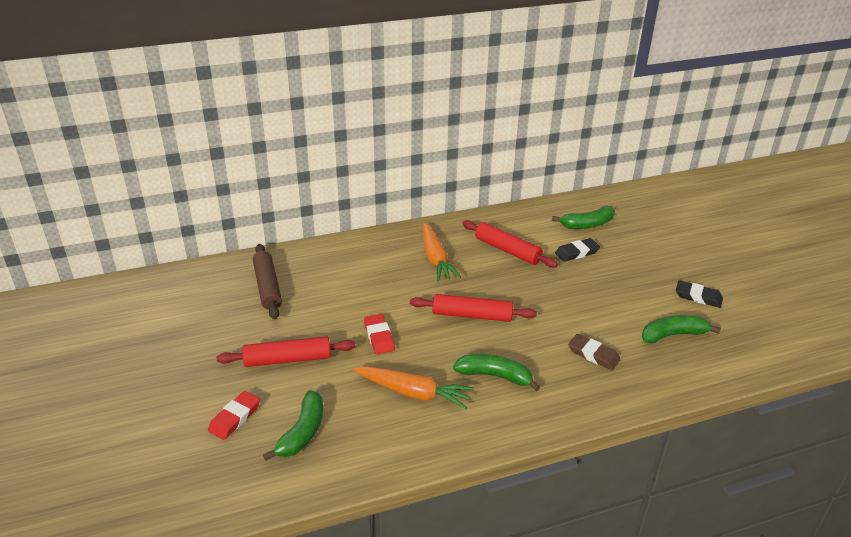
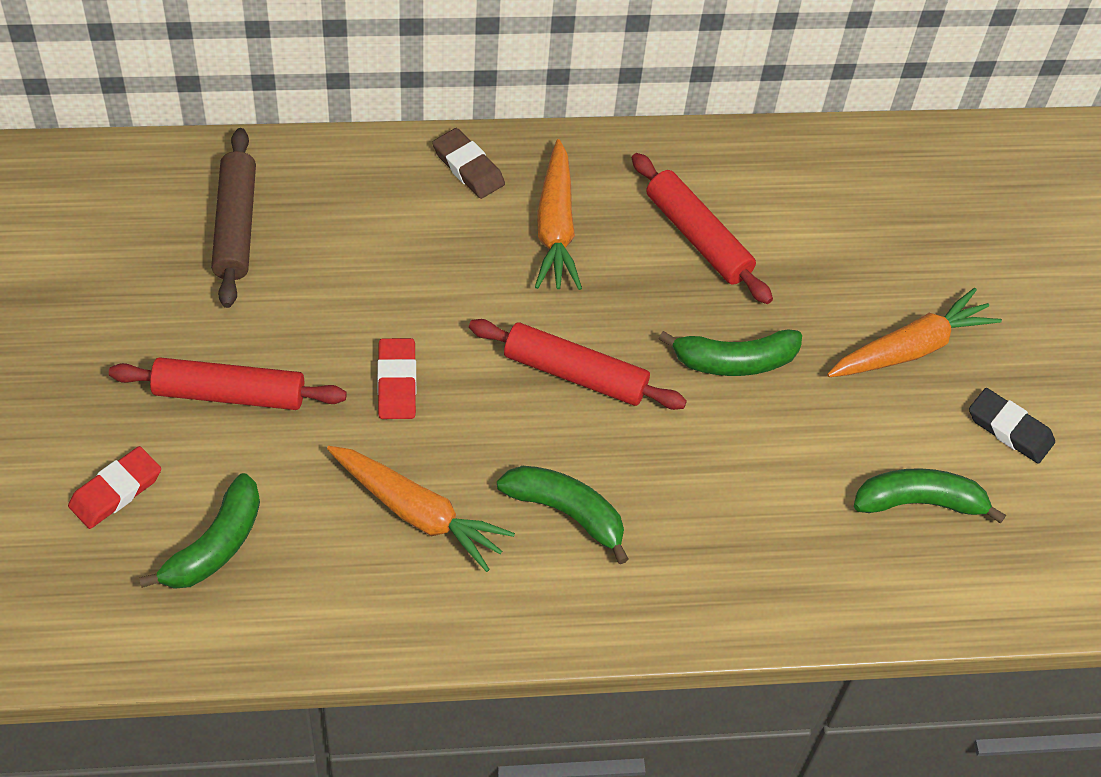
camera: 10 degrees right, 20 degrees up
green banana [552,206,615,229] -> green banana moved to [659,329,802,376]
black eraser [555,238,600,262] -> none
brown eraser [568,334,621,370] -> brown eraser moved to [432,128,505,199]
none -> orange carrot [827,288,1002,377]

